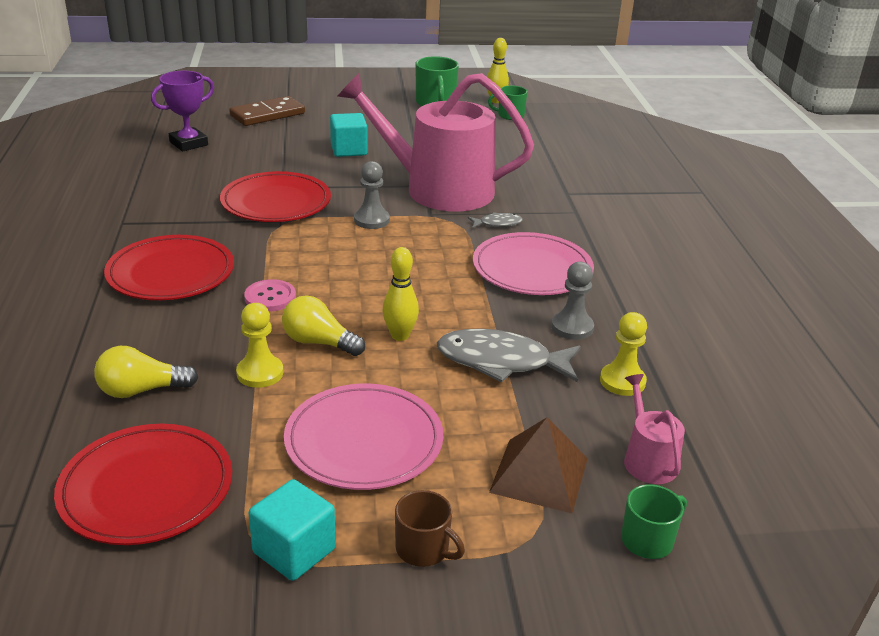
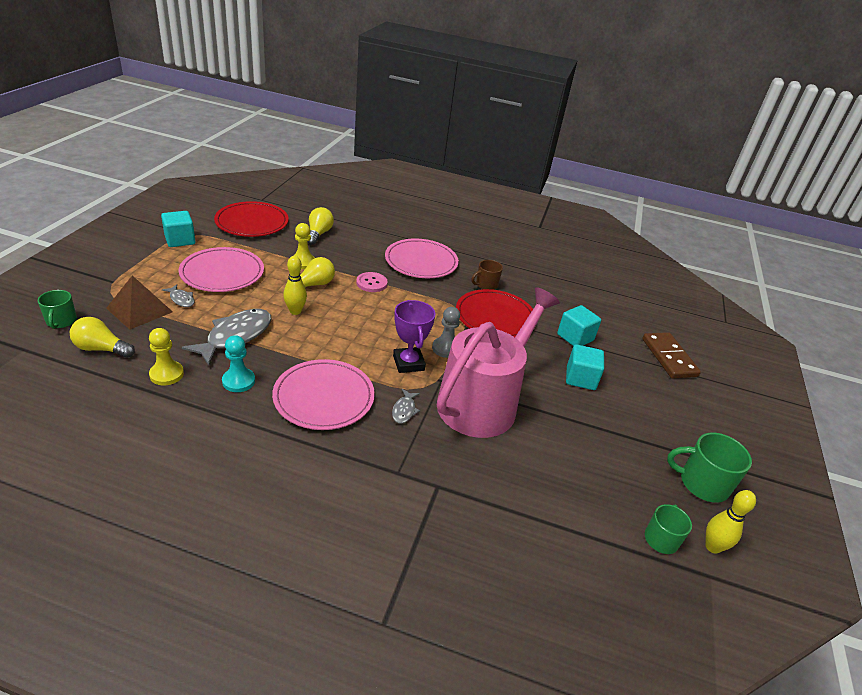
camera: 110 degrees right, 5 degrees up
red plate [104,235,234,300] -> pink plate [385,239,459,278]
purple trophy [151,71,214,152] -> purple trophy moved to [393,300,436,373]
brown mug [395,490,465,567] -> brown mug moved to [471,260,503,290]
grey pawn [551,262,594,340] -> turquoise pawn [222,335,255,392]
pink watering can [624,374,685,484] -> yellow light bulb [70,317,135,358]
none -> grey fish [162,284,194,307]
none -> turquoise cube [557,305,601,346]

